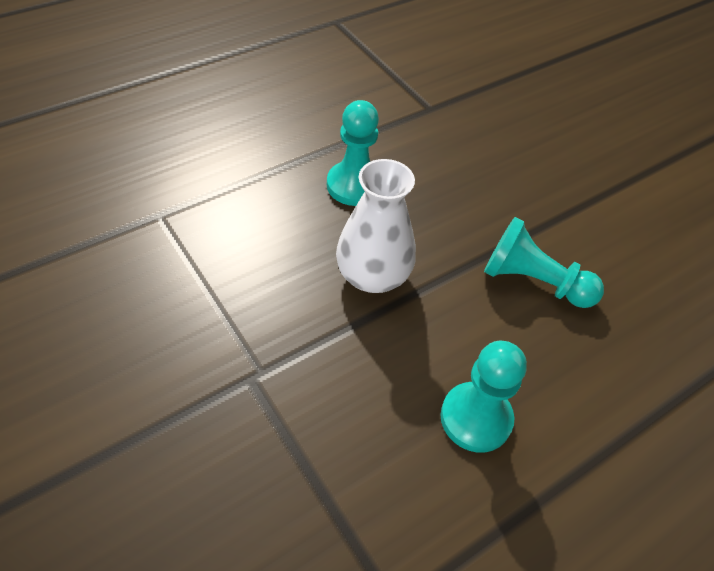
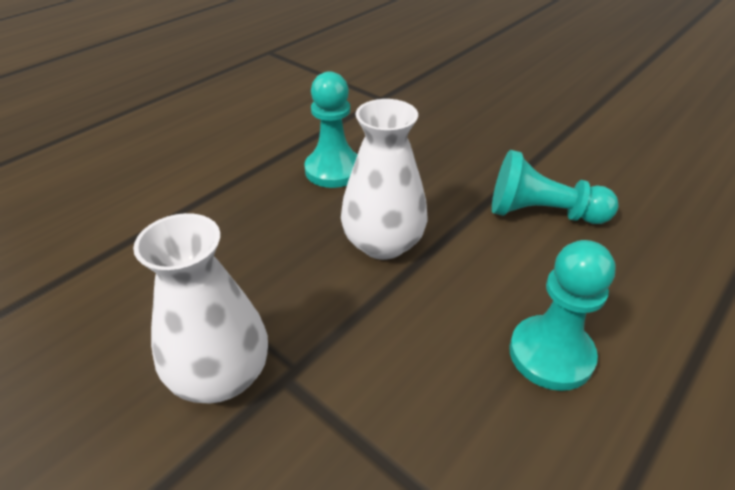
camera: 10 degrees left, 10 degrees down
none -> white vase [133,213,268,404]

